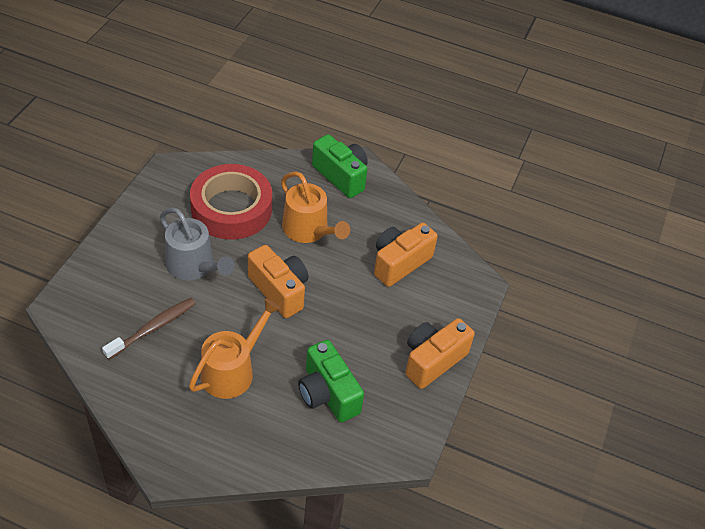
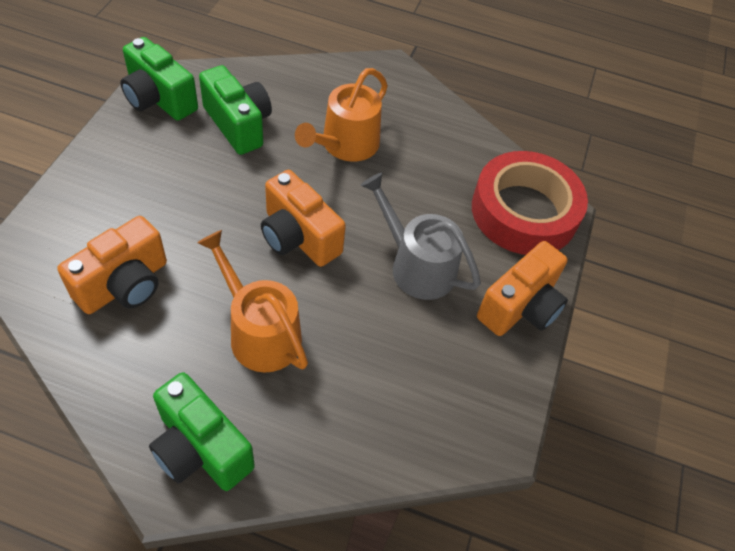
camera: 175 degrees right, 5 degrees up
brown toothbrush [102,298,196,360] -> none
red tape [190,164,272,240] -> red tape moved to [472,151,588,255]
orange camera [405,318,475,389] -> orange camera moved to [477,241,568,336]
none -> green camera [120,37,198,121]

